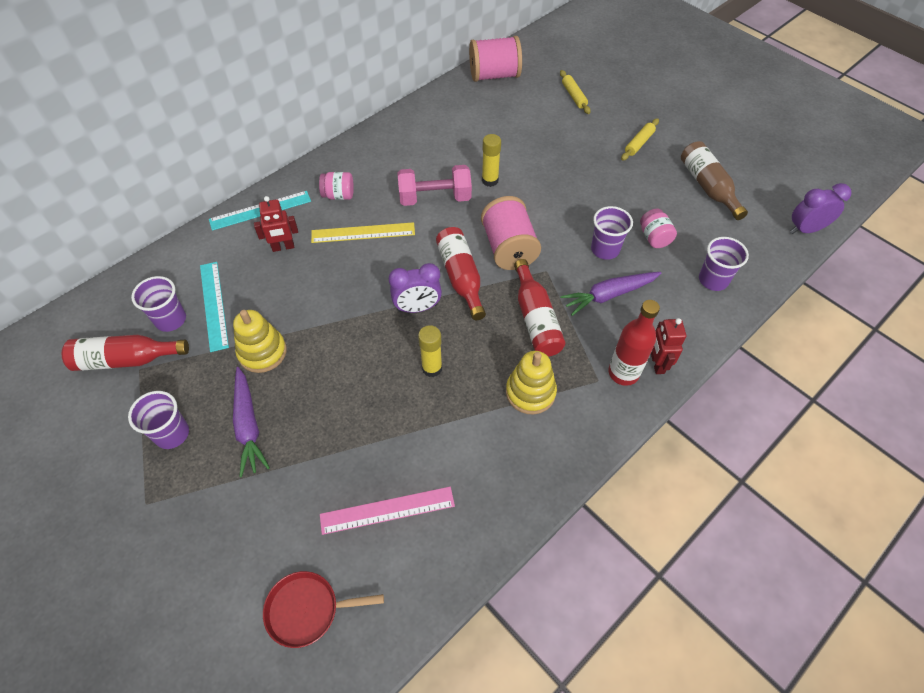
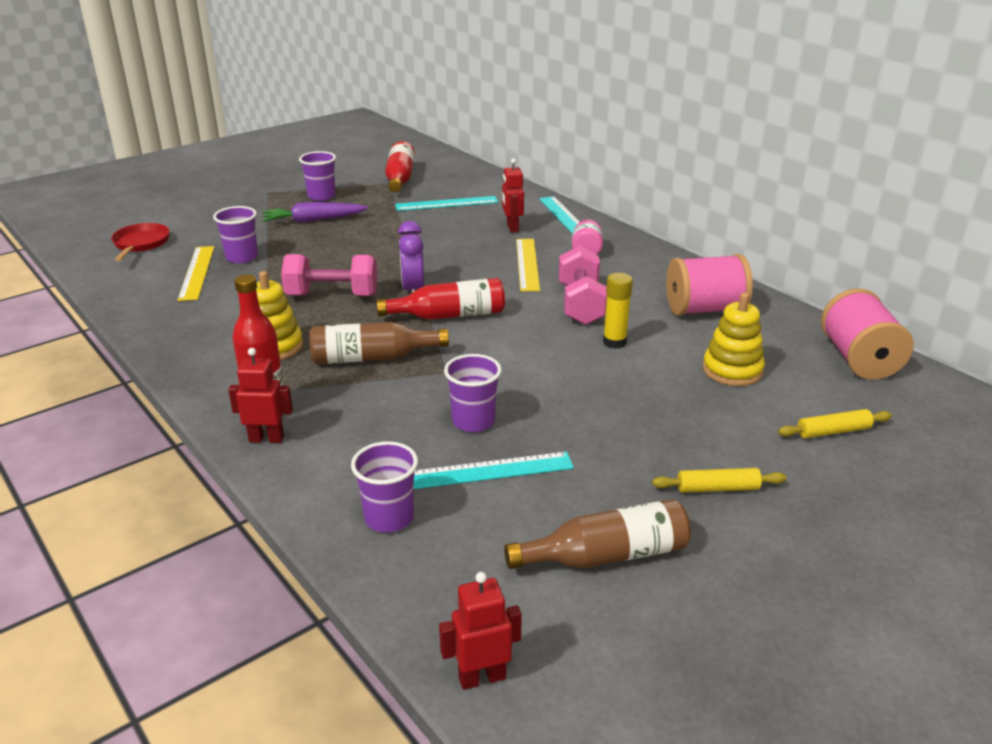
camera: 95 degrees right, 25 degrees down
purple cup [131,276,186,332] -> purple cup moved to [213,206,258,263]
yellow stacking toy [233,310,287,373] -> yellow stacking toy moved to [703,293,765,386]
pink ruler [320,487,455,535] -> yellow ruler [178,246,214,301]
yellow glue stick [418,325,442,377] -> pink dumbbell [281,254,377,296]
pink spool [481,196,541,270] -> pink spool moved to [666,254,753,316]
red bottle [514,259,566,357] -> brown bottle [310,322,449,364]
purple carrot [560,272,661,316] -> none
yellow rolling pin [621,118,659,161] -> yellow rolling pin turned 45 degrees counterclockwise [652,468,787,493]
pink jar [640,209,677,248] -> turquoise ruler [414,452,574,489]
purple clock [790,183,852,234] -> red robot [439,572,522,690]

